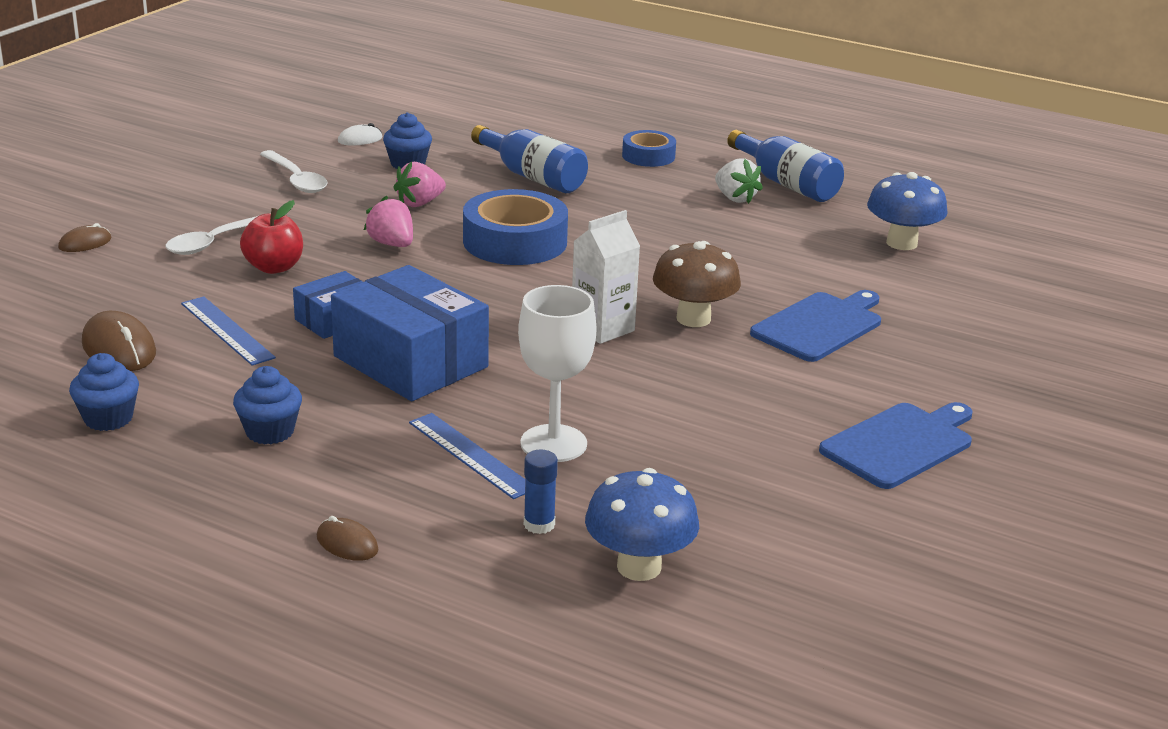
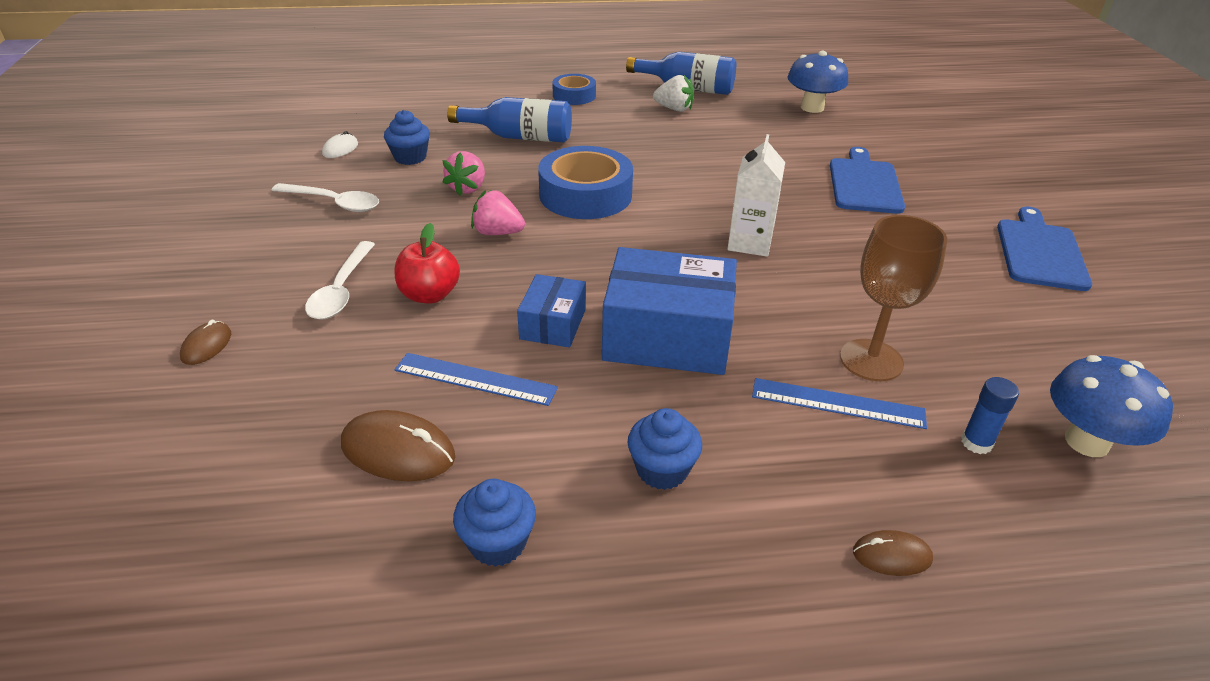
camera: 35 degrees left, 10 degrees up
white goblet [518,285,596,462] -> brown goblet [840,215,947,381]
brown mushroom [653,241,741,327] -> none

